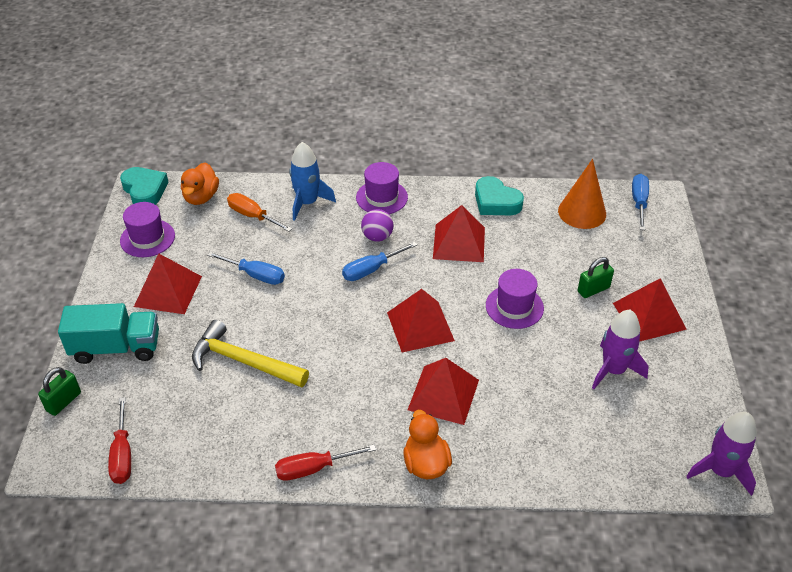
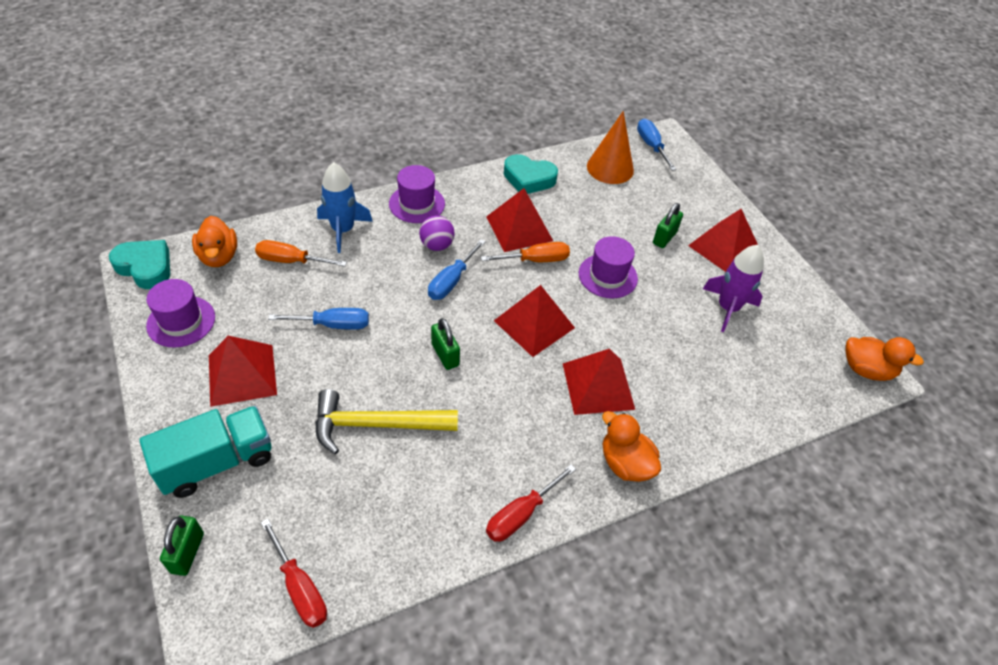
camera: 30 degrees left, 5 degrees up
purple rocket [686,412,757,496] -> orange duck [845,337,924,381]
none -> green padlock [431,318,460,370]
none -> orange screwdriver [481,242,570,262]

